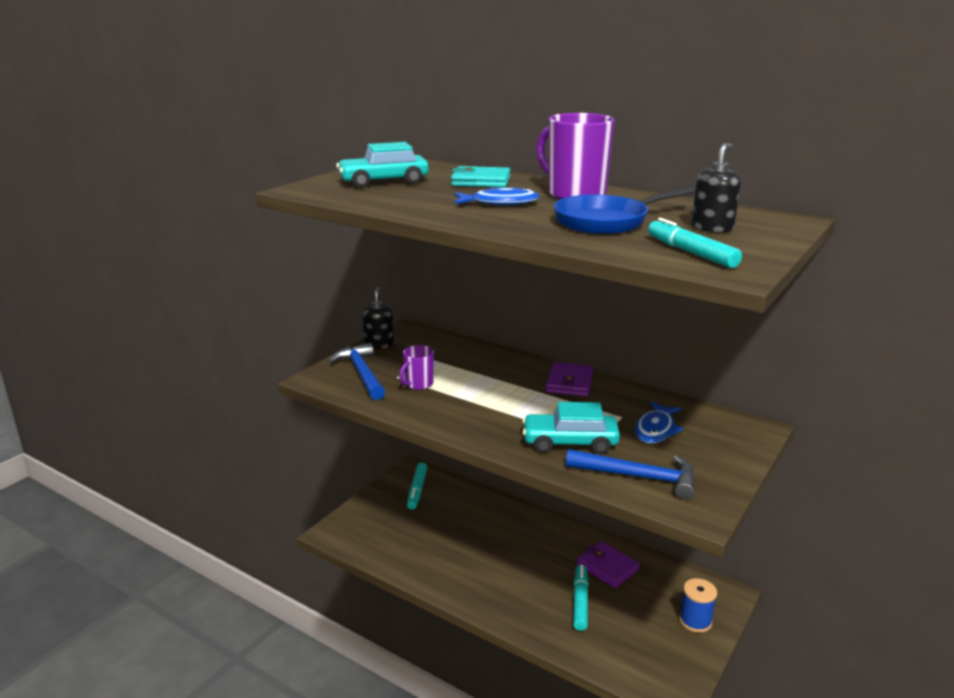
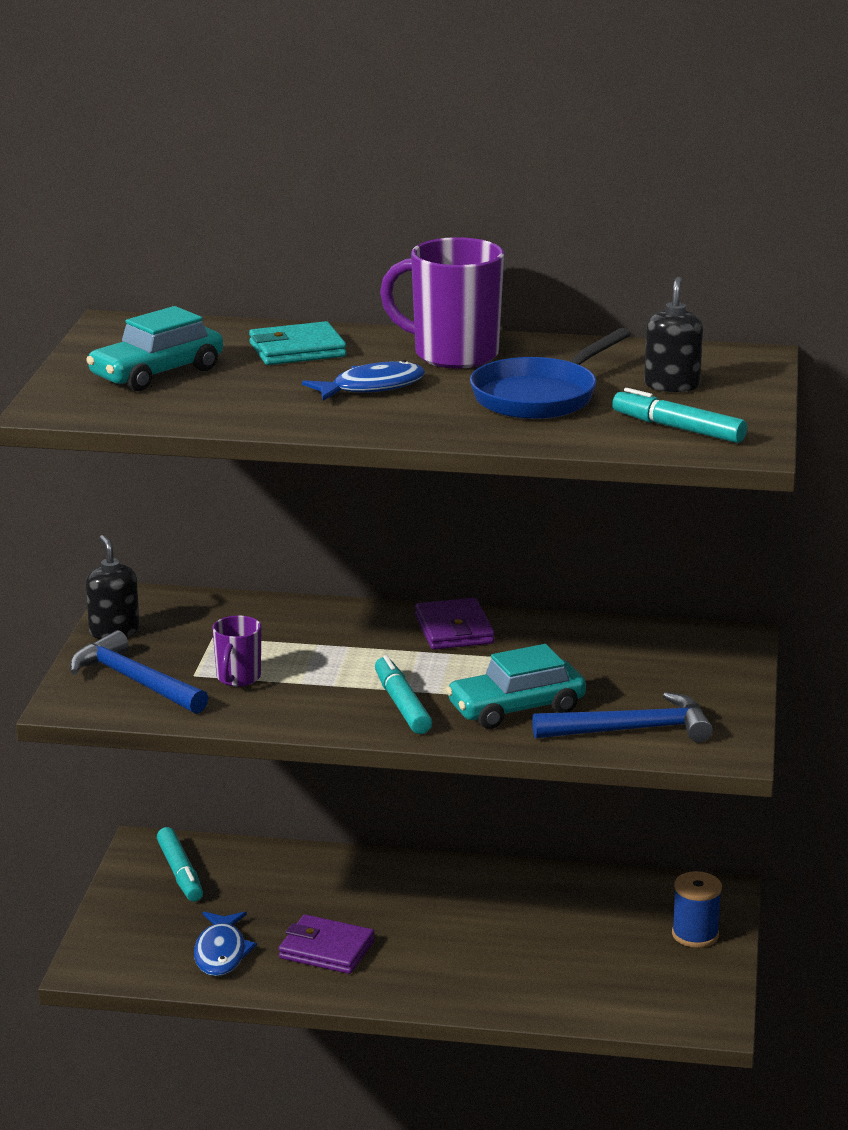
camera: 25 degrees left, 0 degrees up
turquoise marker [573,565,589,631] -> turquoise marker moved to [375,655,432,734]
purple wallet [577,541,640,588] -> purple wallet moved to [279,914,375,974]
blue fish [635,401,683,444] -> blue fish moved to [194,912,257,976]

